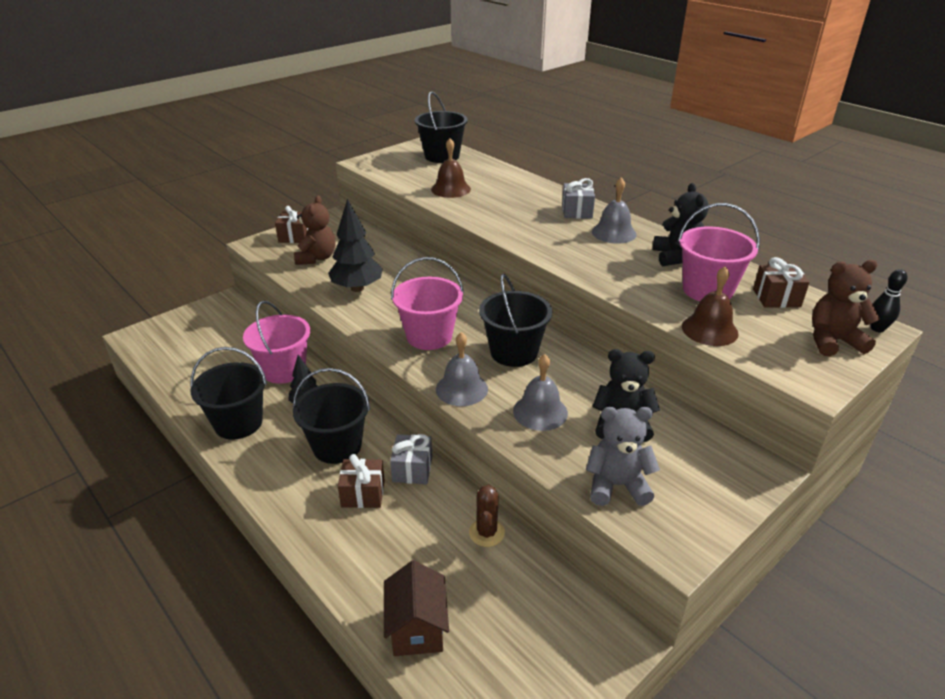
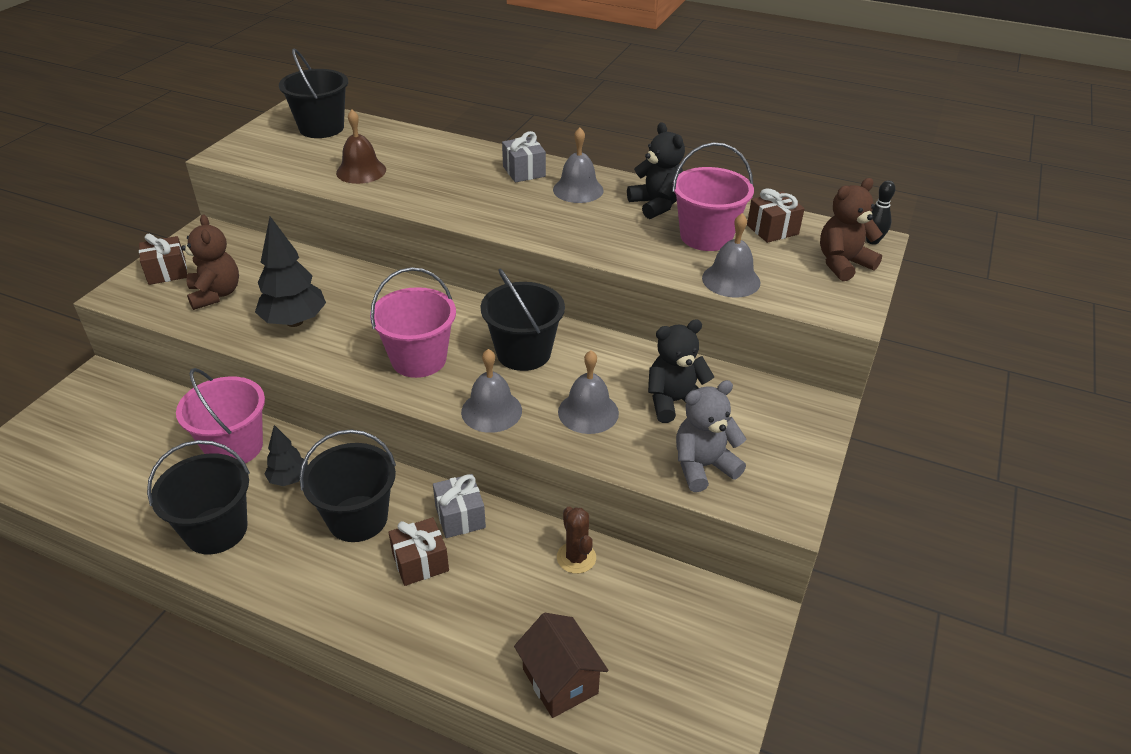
camera: 25 degrees left, 5 degrees up
brown bell [682,266,739,346] -> grey bell [702,213,760,297]

